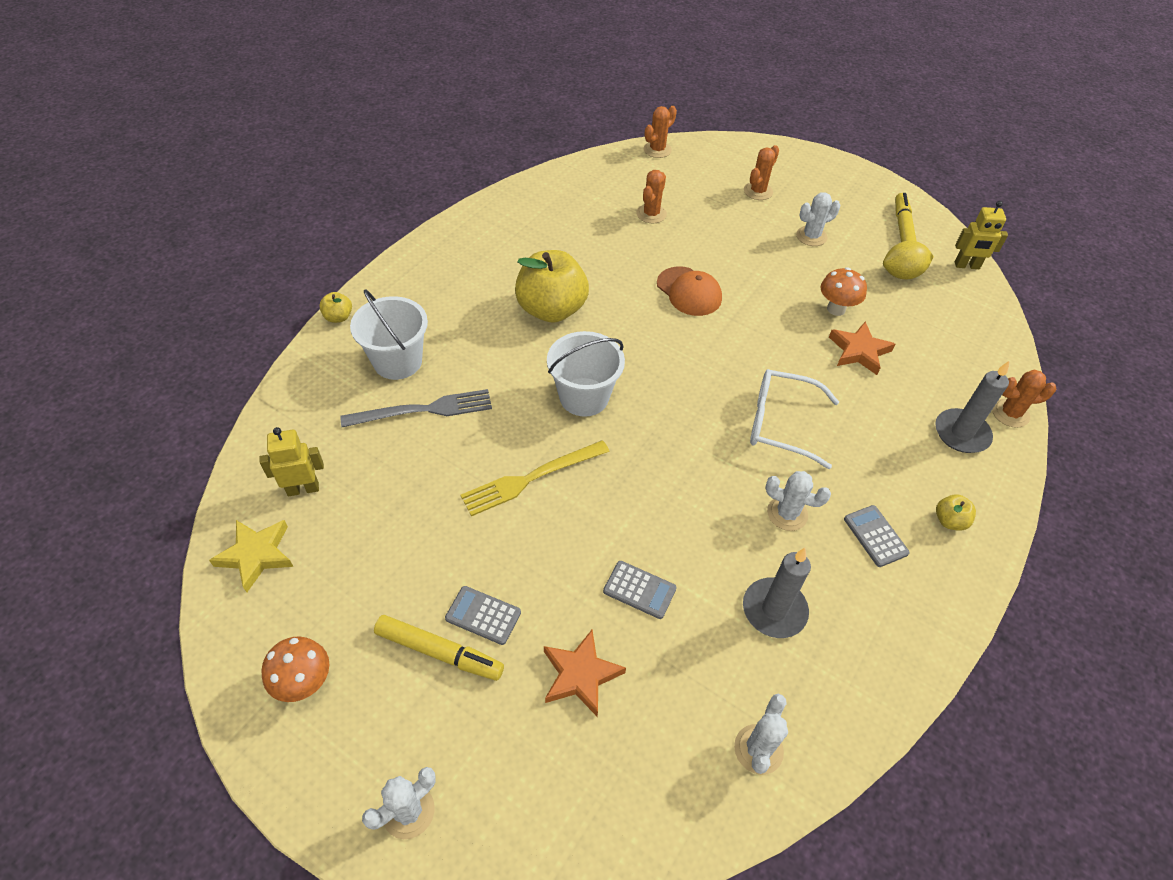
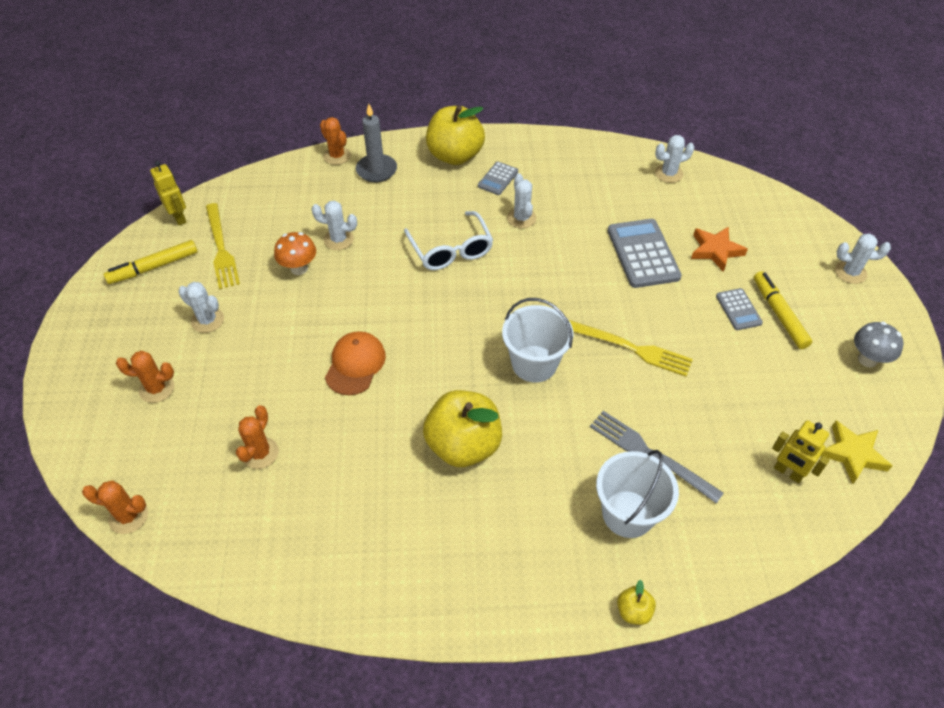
camera: 125 degrees left, 0 degrees up
orange mushroom [261,637,329,702] -> grey mushroom [854,322,904,367]
grey calculator [603,561,677,619] -> grey calculator [608,219,682,288], size x1.85
orange cactus [636,170,667,224] -> orange cactus turned 60 degrees counterclockwise [236,405,279,469]
grey candle [743,548,811,638] -> none
orange star [829,321,895,375] -> white cactus [311,201,357,250]
yellow lemon [883,241,934,279] -> yellow fork [206,203,240,289]
yellow apple [936,495,976,531] -> yellow apple [426,105,485,165], size x2.34

